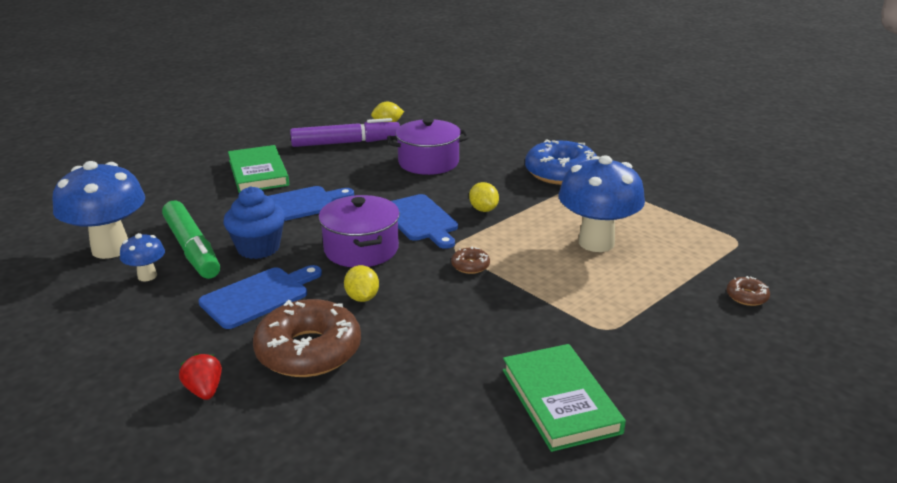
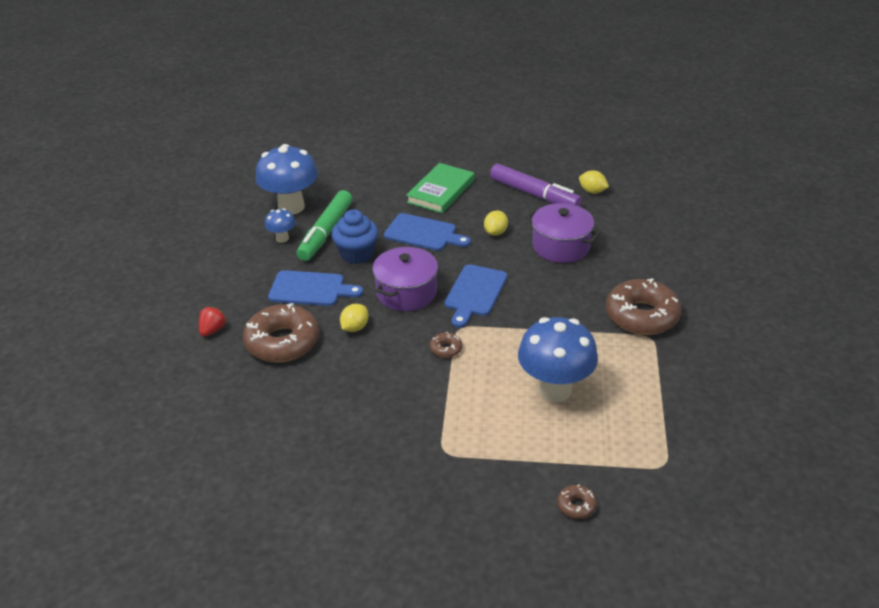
camera: 50 degrees right, 10 degrees up
yellow lemon [469,182,499,212] -> yellow lemon moved to [484,210,508,236]
green book [503,344,626,452] -> none
blue donut [525,139,597,185] -> brown donut [606,278,682,335]

